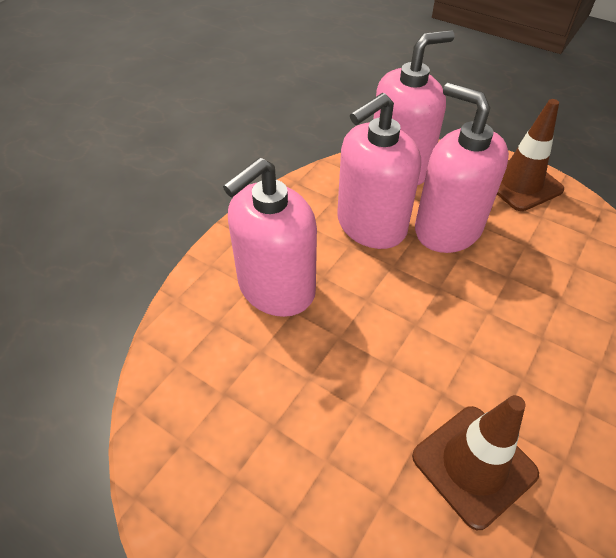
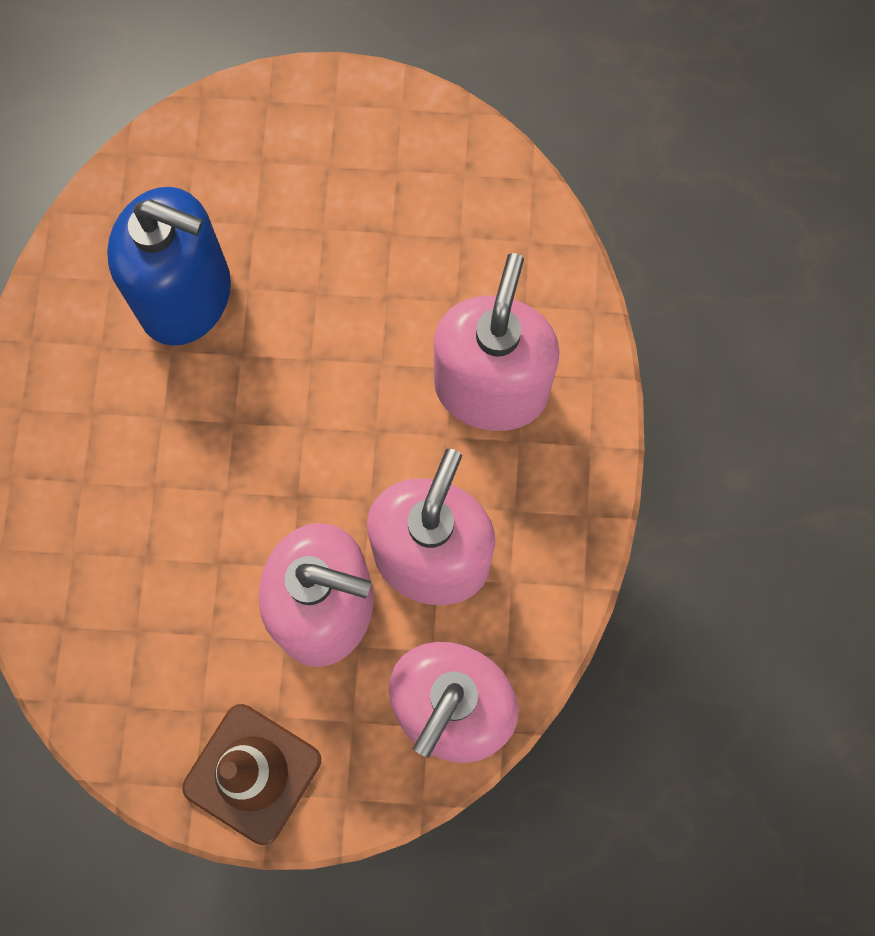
camera: 150 degrees right, 25 degrees up
brown traffic cone [412,395,539,530] -> blue soap dispenser [107,187,231,346]

